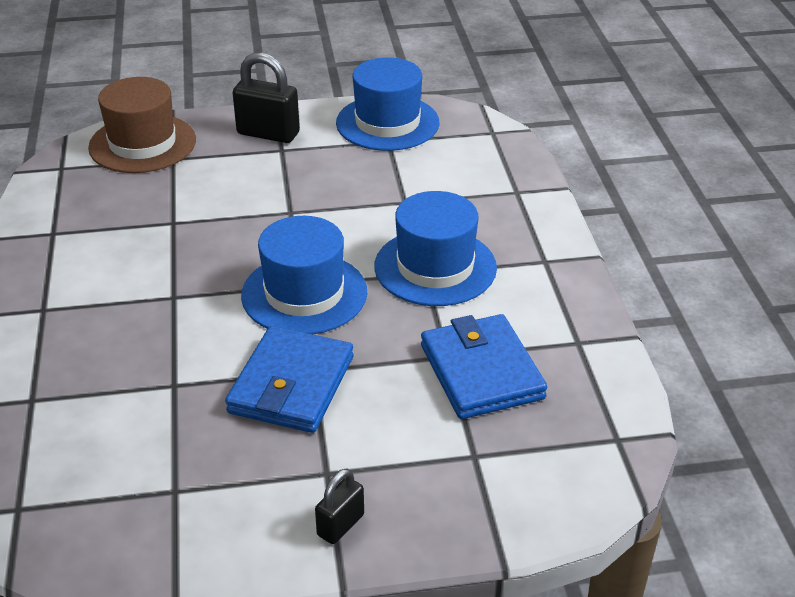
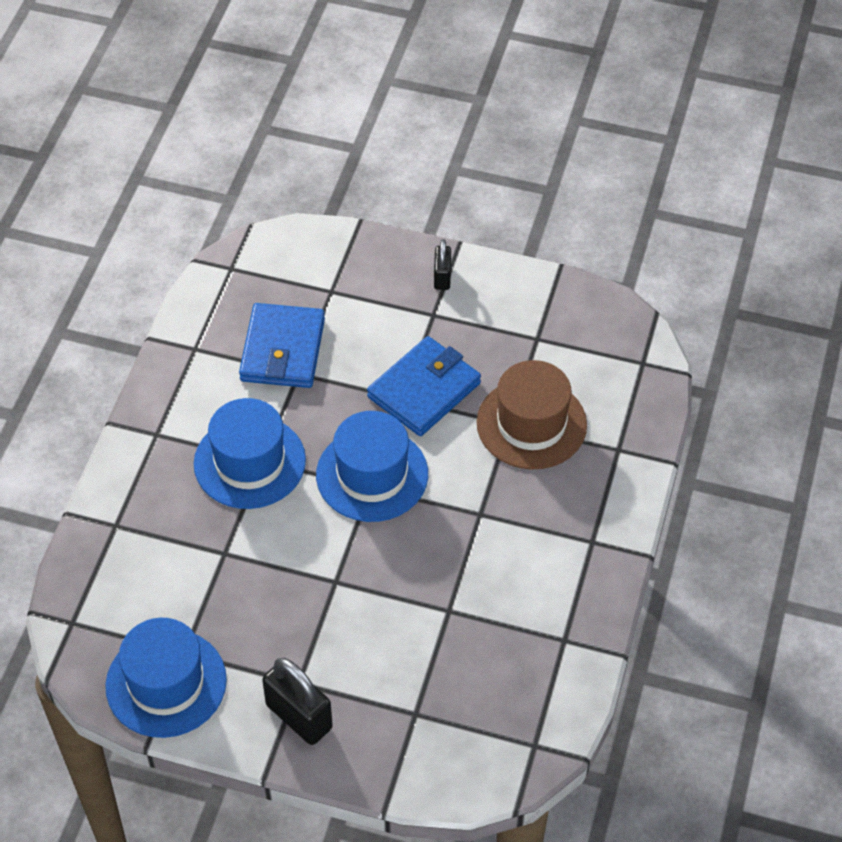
camera: 155 degrees left, 15 degrees up
brown hat [88,77,196,173] -> brown hat moved to [476,360,587,470]
black padlock [315,468,364,544] -> black padlock turned 60 degrees counterclockwise [434,239,451,290]

